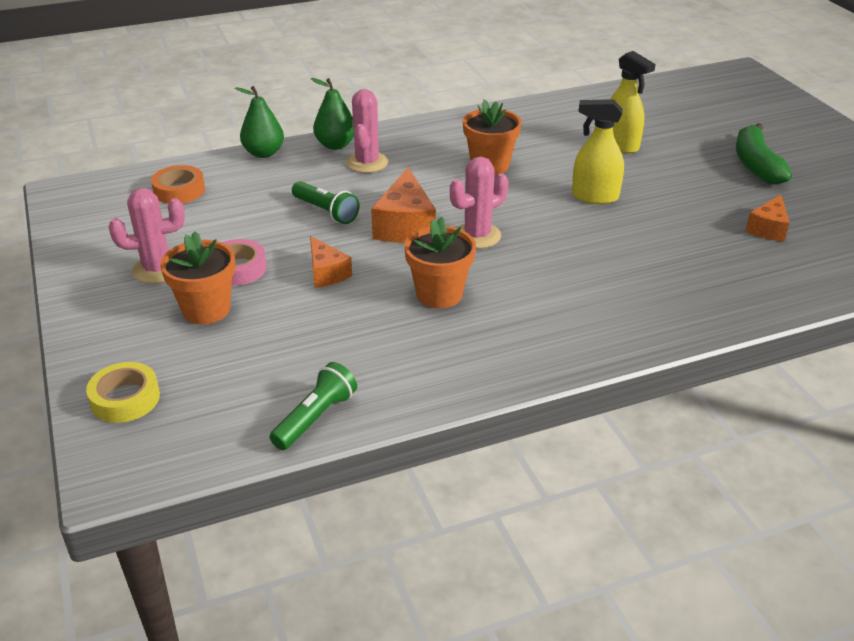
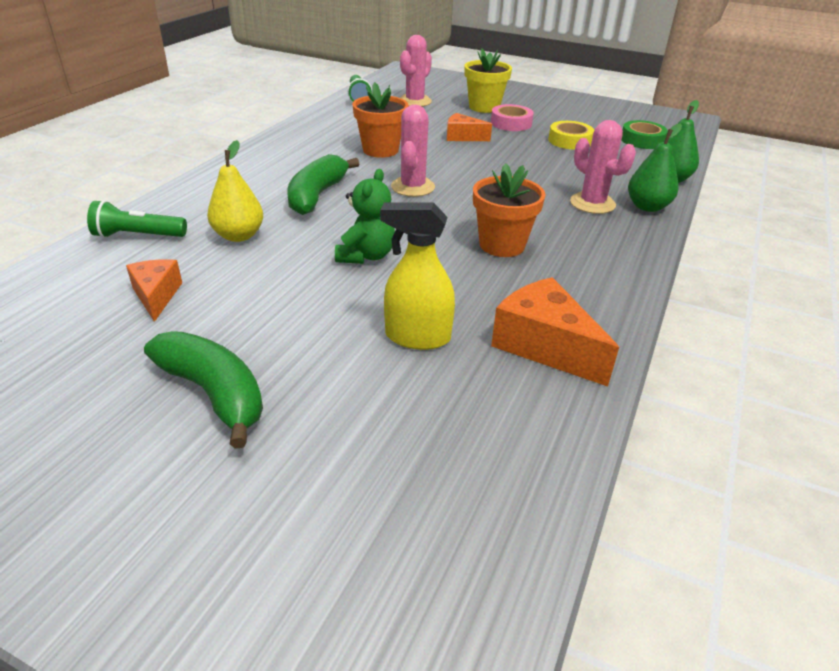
camera: 135 degrees right, 0 degrees up
yellow tape [86,362,160,423] -> yellow tape moved to [548,121,594,150]
pink cactus [109,188,185,284] -> pink cactus moved to [400,35,432,107]
orange tape [151,165,205,204] -> green tape [622,120,668,149]
orange flower pot [160,231,235,324] -> yellow flower pot [465,48,512,113]
green flashlight [292,181,359,224] -> green flashlight moved to [87,200,187,238]
orange cheese [371,167,436,243] -> orange cheese moved to [491,277,619,387]
yellow spray bottle [572,99,624,204] -> green teddy bear [335,169,395,264]
none -> yellow pear [207,140,263,242]
none -> green banana [287,154,359,215]

